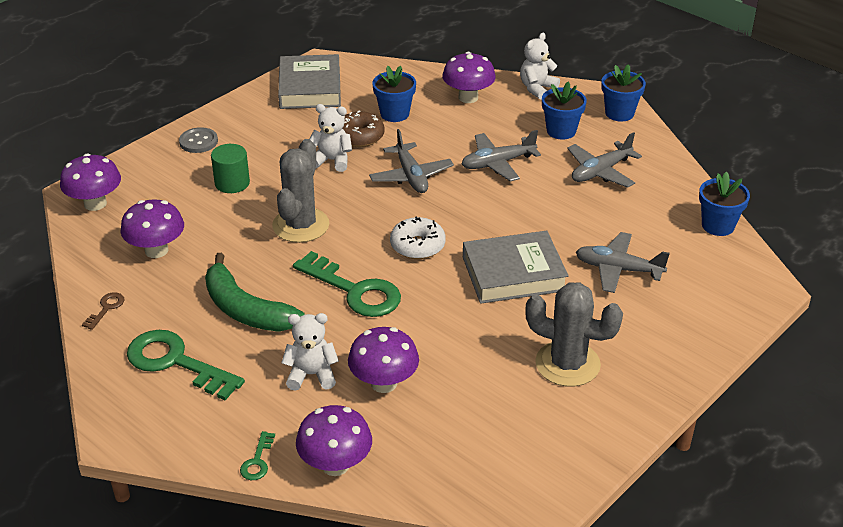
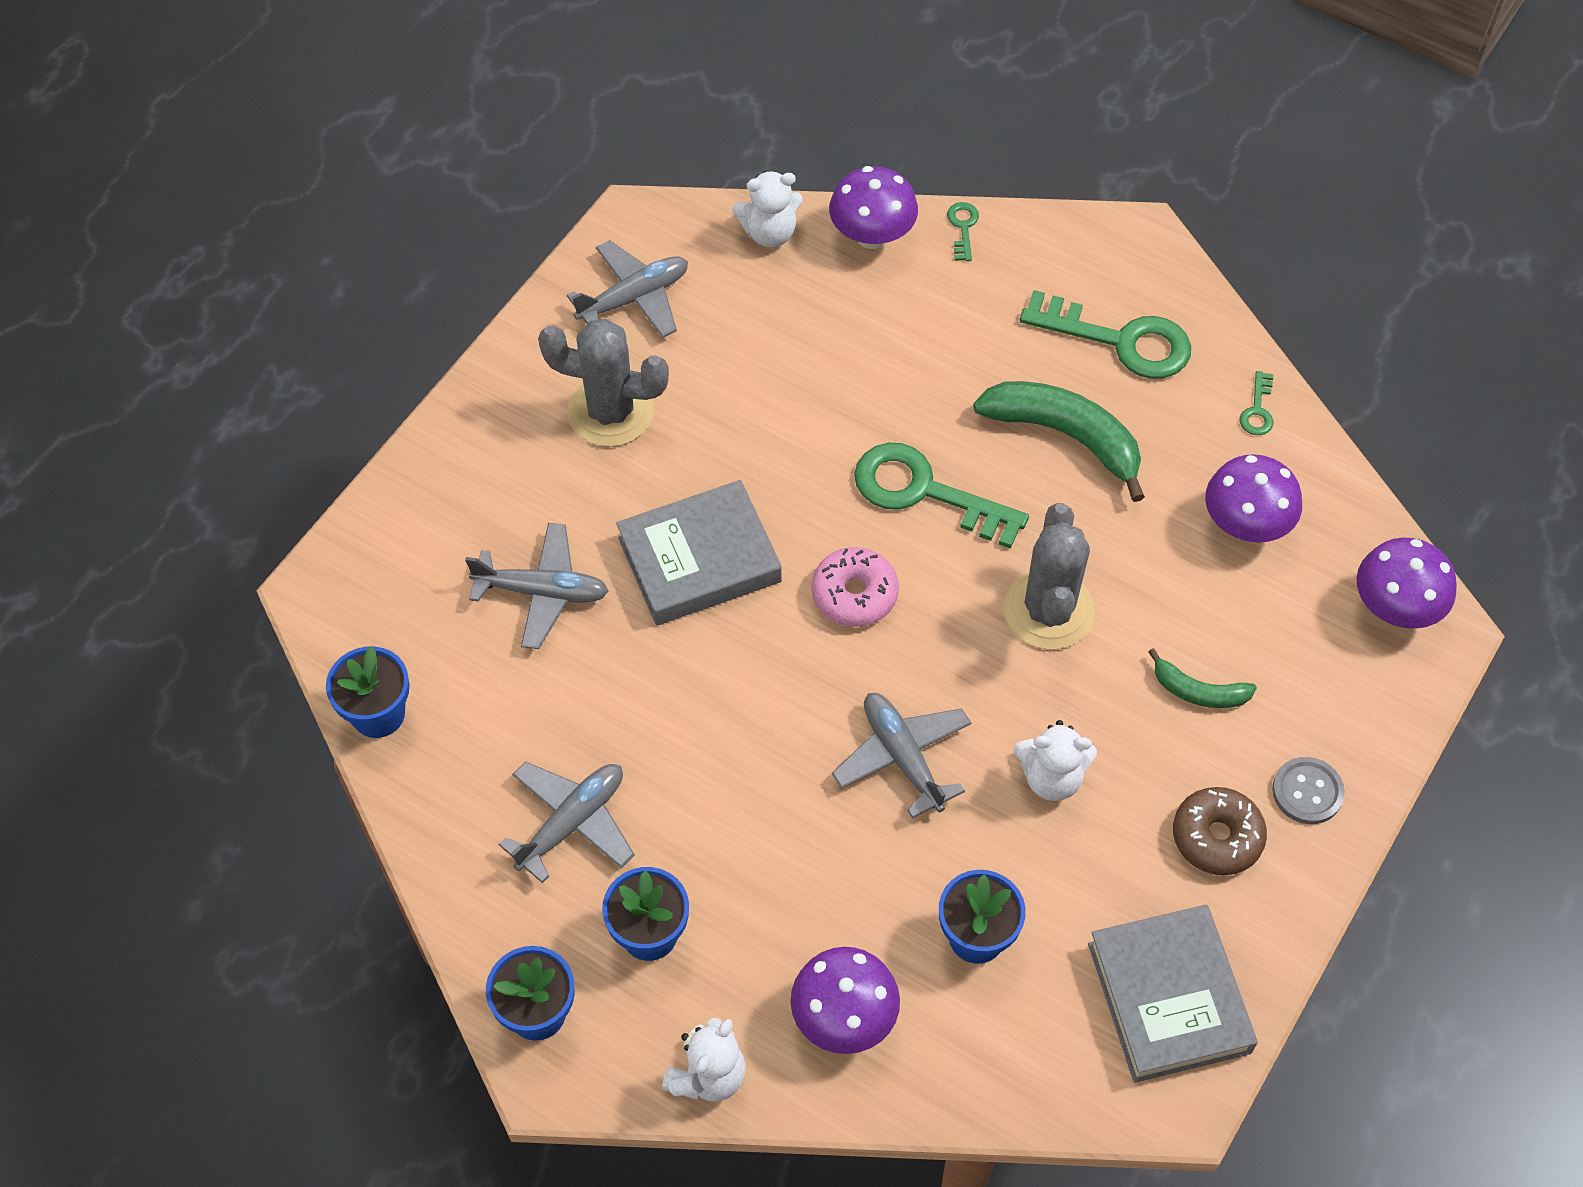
camera: 170 degrees right, 20 degrees up
brown key [82,292,125,330] -> green key [1239,371,1274,435]
green cylinder [211,144,250,193] -> green banana [1148,648,1257,708]
white teddy bear [281,313,339,391] -> white teddy bear moved to [732,171,803,247]
brown donut [342,110,385,147] -> brown donut moved to [1173,787,1267,875]
purple mushroom [348,327,419,393] -> none
white donut [390,217,446,259] -> pink donut [812,547,899,627]
grey plane [462,130,541,181] -> grey plane moved to [567,240,688,338]

